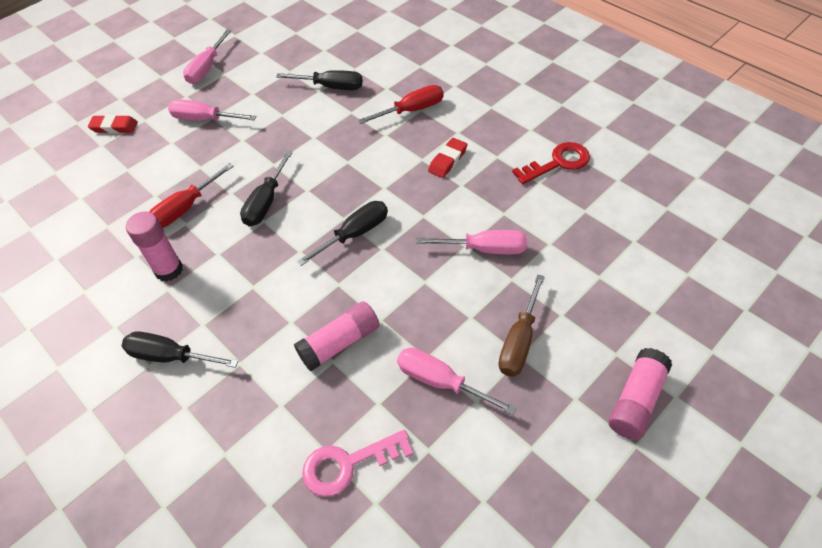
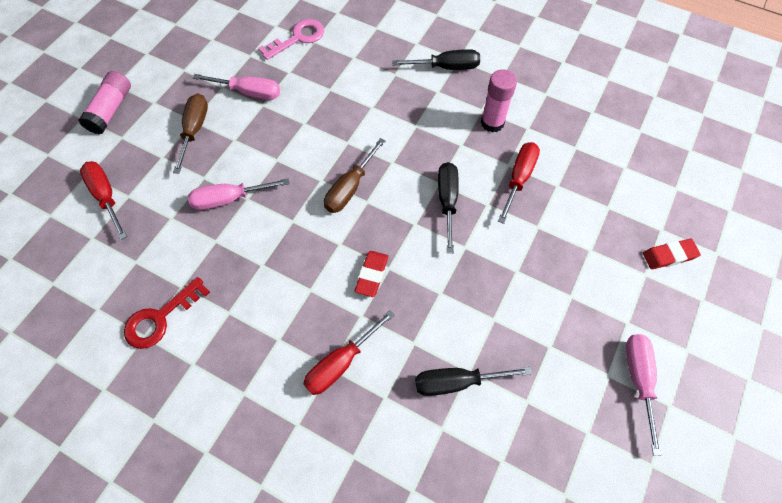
camera: 160 degrees right, 10 degrees up
pink screwdriver [168,99,256,121] -> none
pink glue stick [294,301,380,371] -> none
black screwdriver [297,201,388,266] -> brown screwdriver [324,138,386,213]
red eraser [428,138,468,178] -> red eraser moved to [355,251,389,297]
none -> red screwdriver [80,161,127,240]

